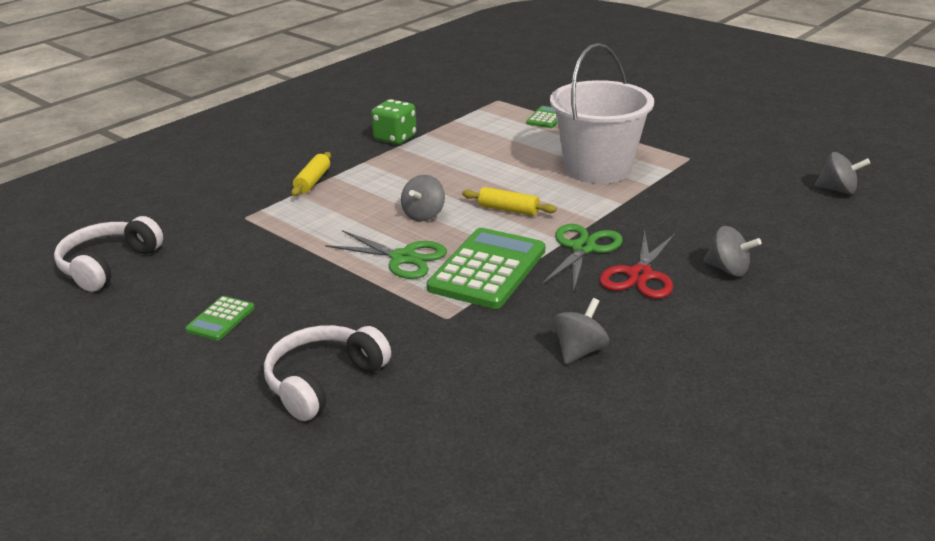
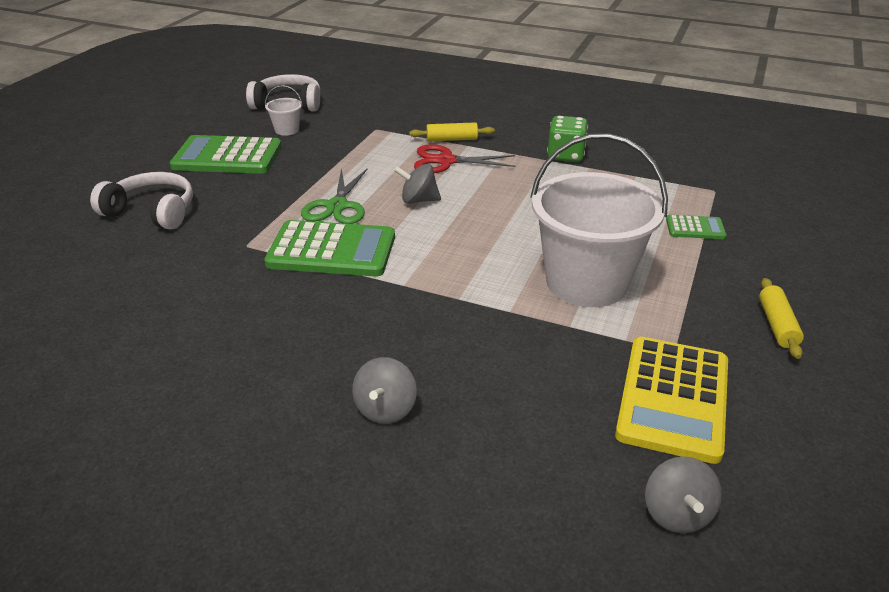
camera: 70 degrees right, 5 degrees up
green calculator [185,296,255,341] -> green calculator [170,135,282,174], size x2.07
yellow rolling pin [462,187,557,216] -> yellow rolling pin moved to [759,278,804,359]
green scissors [541,224,623,293] -> none
grey spinning top [554,298,609,364] -> none
red scissors [599,230,675,299] -> red scissors moved to [414,144,516,173]
none -> white bucket [265,85,303,136]
none -> yellow calculator [615,337,728,464]

